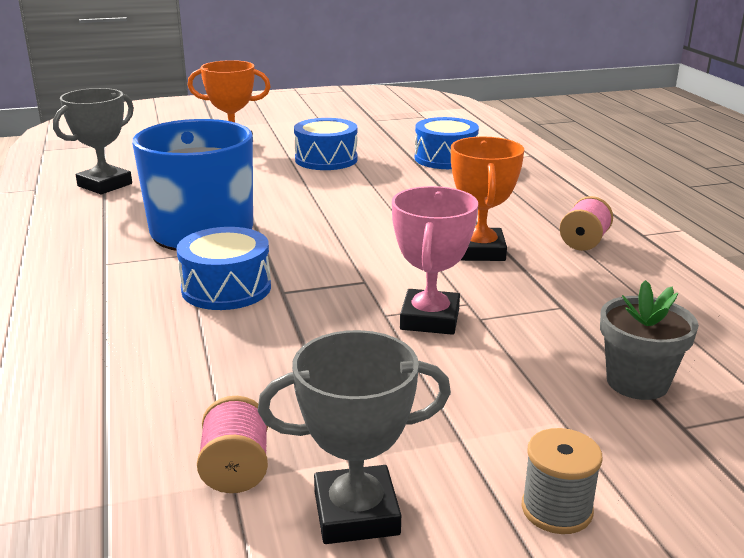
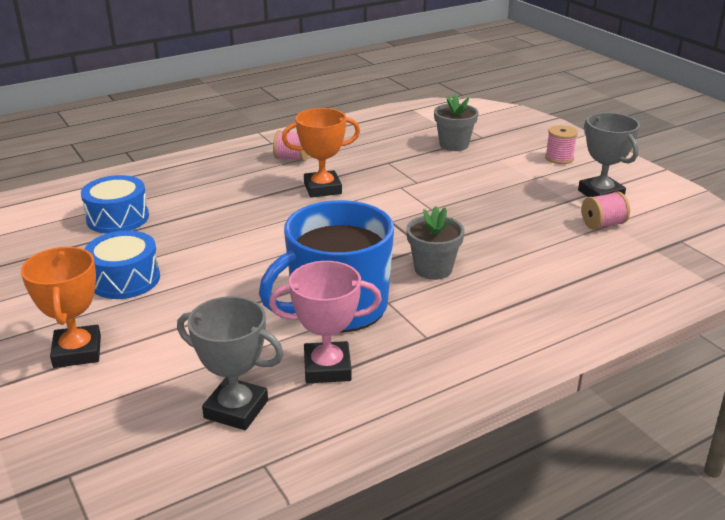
camera: 105 degrees left, 5 degrees up
blue drum [177,227,271,310] -> grey flower pot [406,206,465,280]
pink trophy [392,186,478,335] -> pink trophy moved to [269,261,382,383]
grey spool [522,428,603,534] -> pink spool [545,125,578,164]

